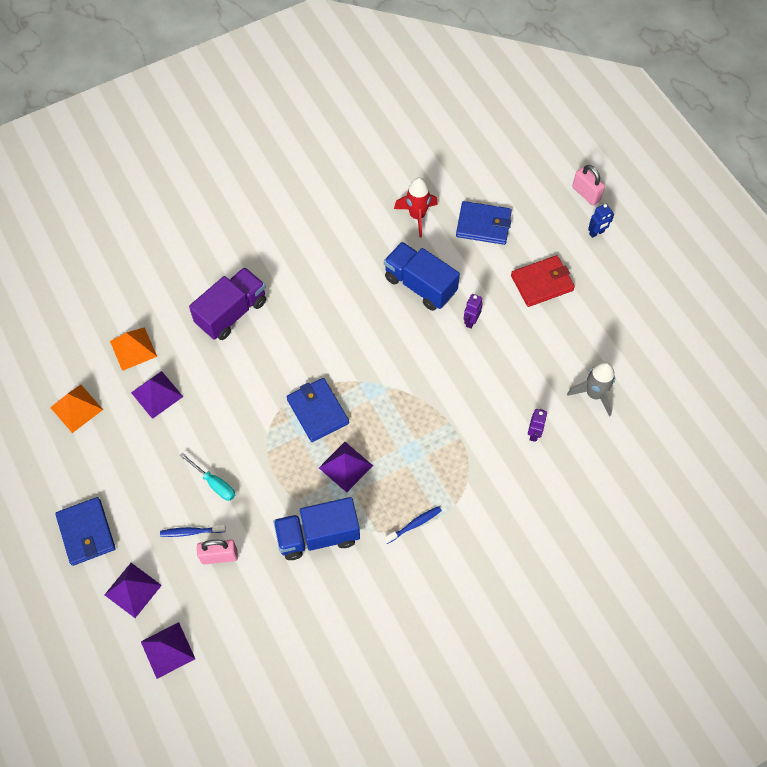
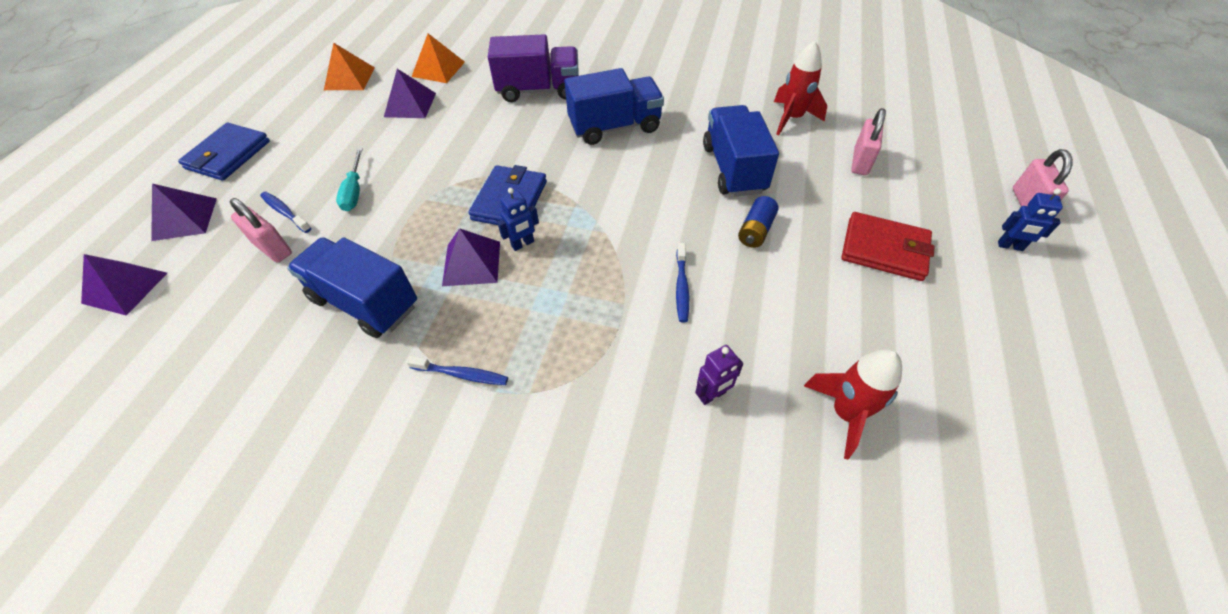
camera: 45 degrees right, 10 degrees down
blue wallet [456,201,512,245] -> pink padlock [851,108,886,175]
purple robot [464,294,483,329] -> blue battery [738,196,779,248]
grey rocket [567,362,615,416] -> red rocket [804,349,902,460]
none -> blue robot [497,188,539,251]
none -> blue truck [564,68,664,145]
none -> blue toothbrush [676,243,689,322]

